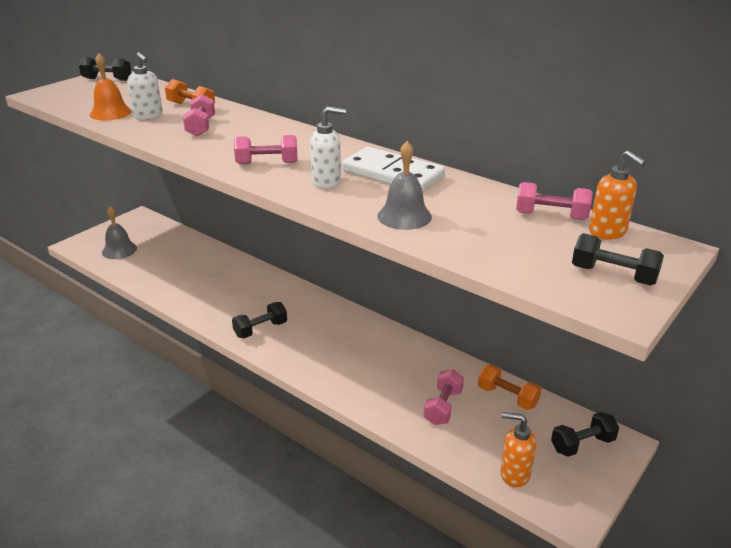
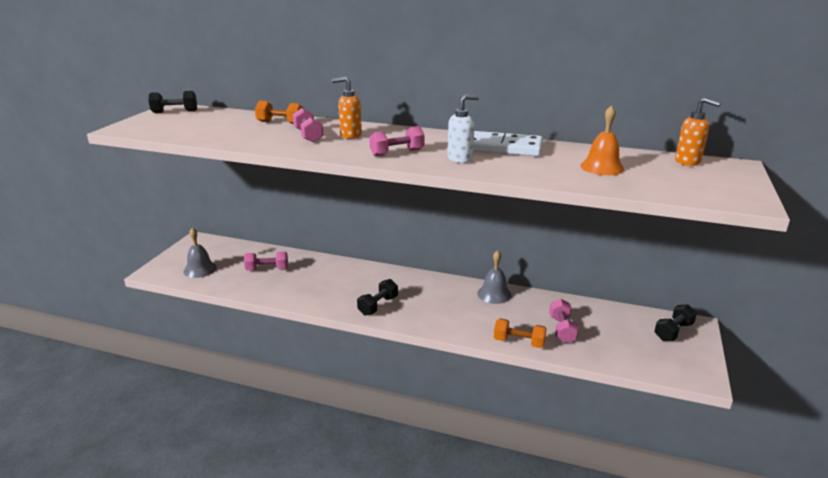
camera: 20 degrees left, 5 degrees down
orange bell [90,53,132,120] -> orange bell moved to [580,105,624,175]
white soap dispenser [127,52,163,120] -> none
grey bell [377,141,432,230] -> grey bell moved to [477,250,512,304]
orange dumbbell [478,364,541,410] -> orange dumbbell moved to [494,318,547,348]
orange soap dispenser [500,412,536,488] -> orange soap dispenser moved to [332,77,362,139]
pink dumbbell [516,182,593,220] -> pink dumbbell moved to [244,252,288,270]
black dumbbell [572,233,664,285] -> none

